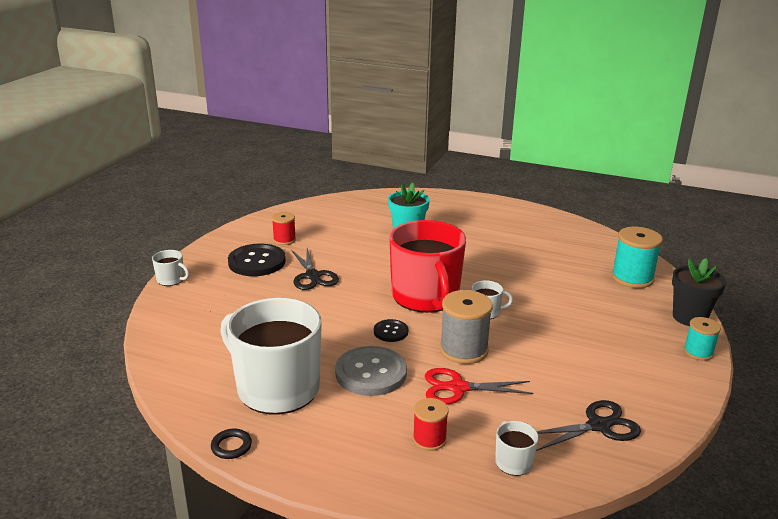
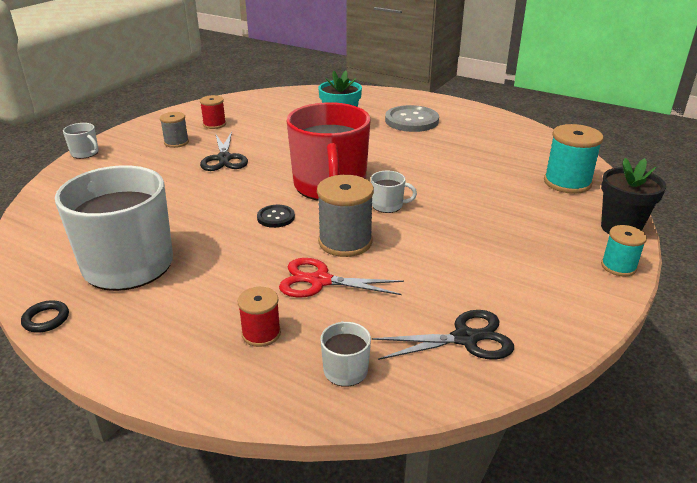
camera: 10 degrees right, 5 degrees up
black button [228,243,286,276] -> grey spool [160,112,189,148]
grey button [335,346,407,396] -> grey button moved to [385,105,439,132]

